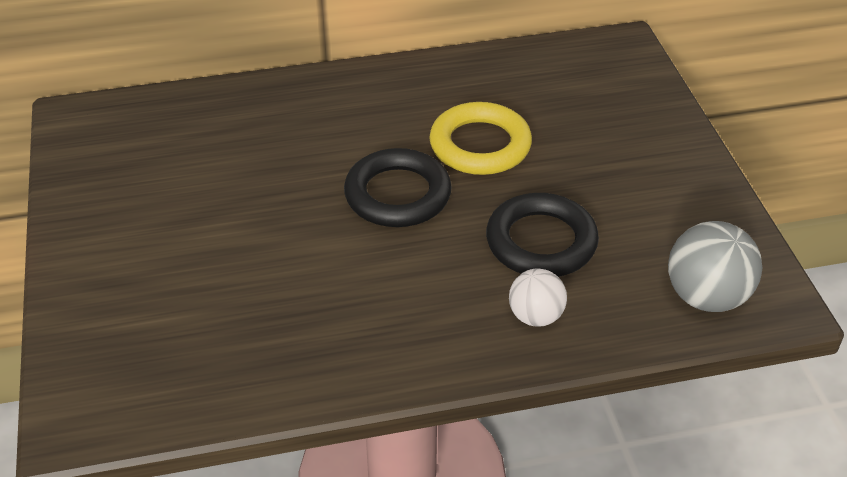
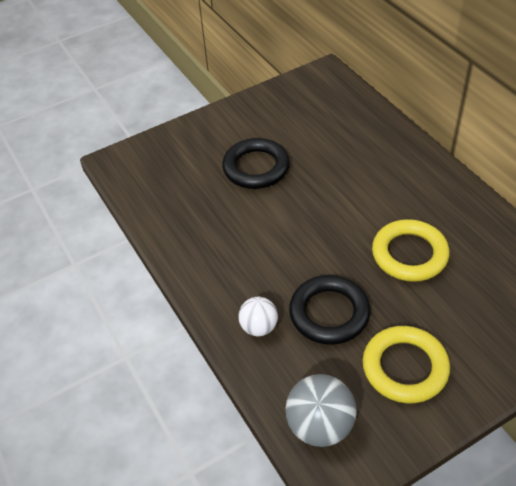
camera: 75 degrees right, 5 degrees up
black ring [344,148,452,227] -> black ring moved to [222,138,290,189]
none -> yellow ring [363,326,450,403]

